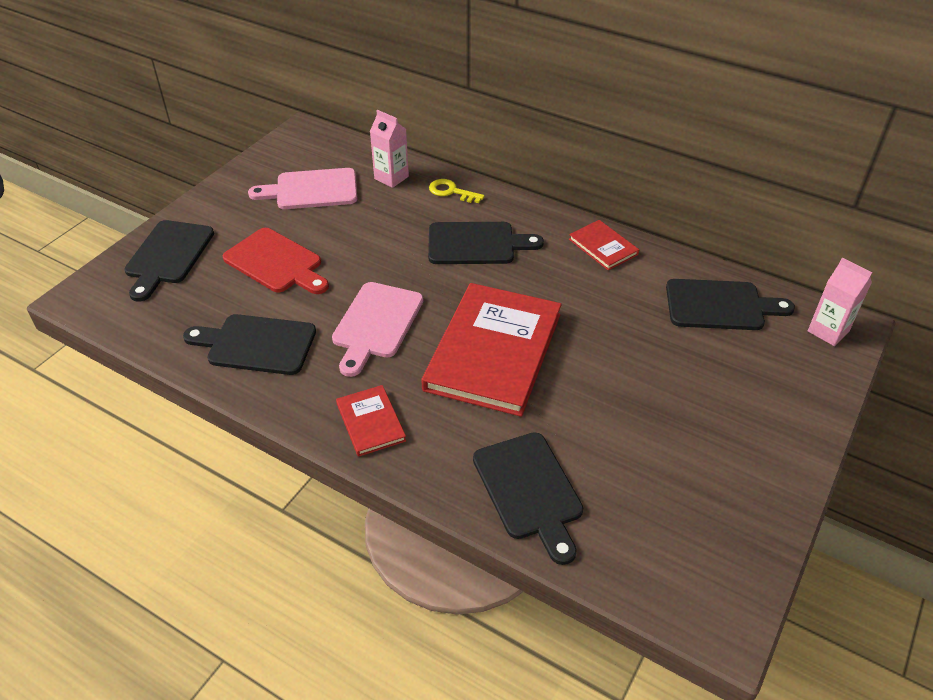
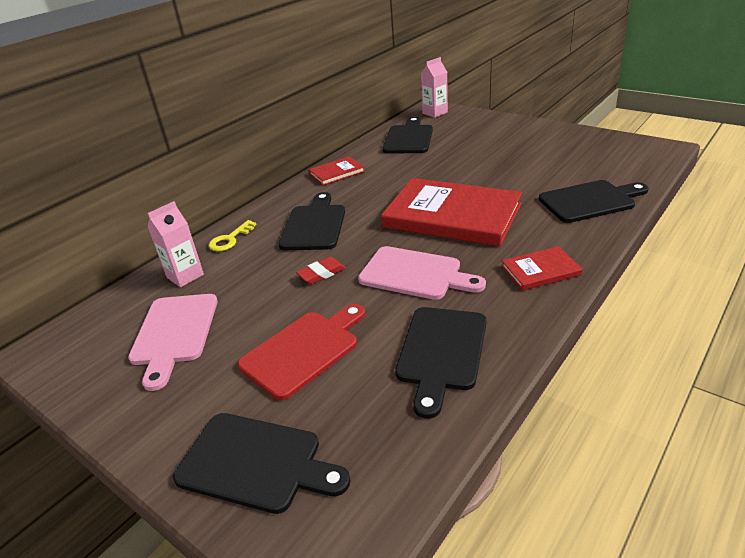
camera: 80 degrees left, 10 degrees down
none -> red eraser [296,257,346,284]

